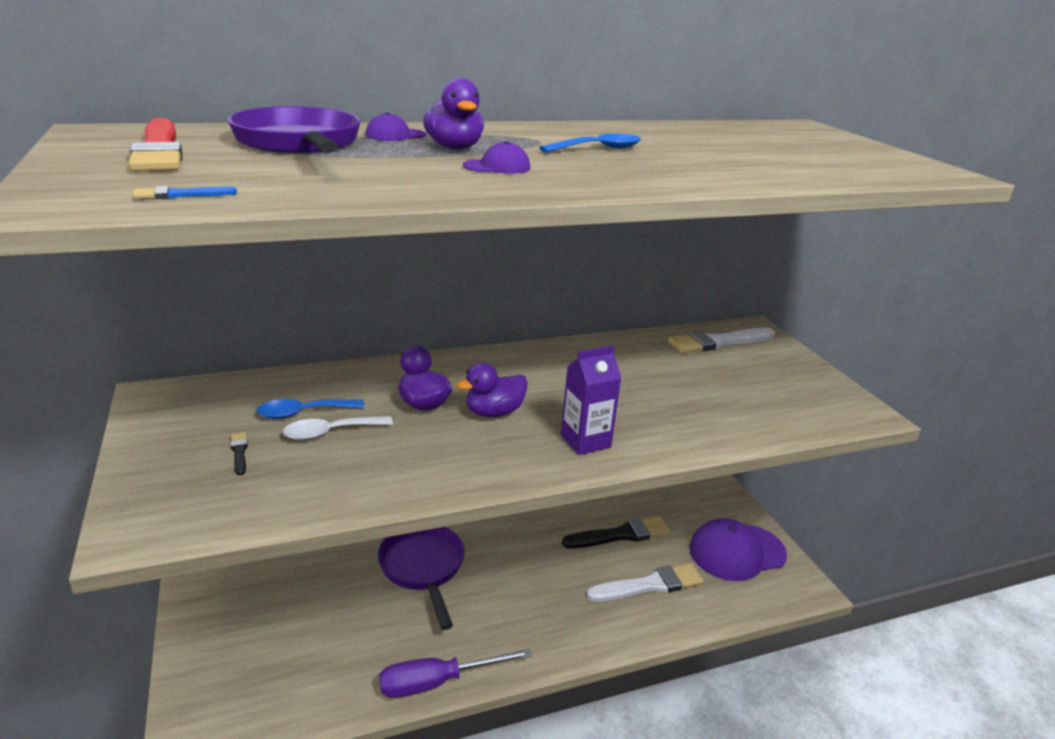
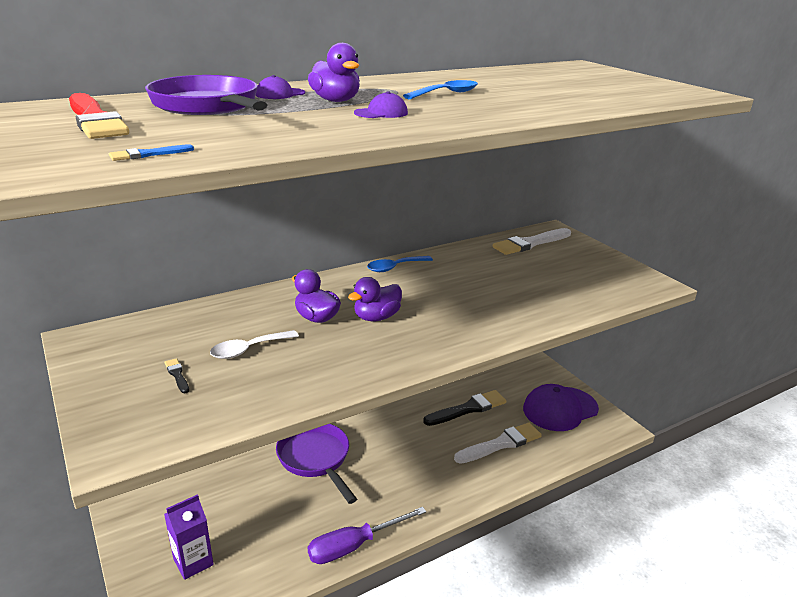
camera: 10 degrees left, 0 degrees up
blue spoon [256,399,364,419] -> blue spoon moved to [367,256,433,272]
purple carton [561,345,621,455] -> purple carton moved to [164,494,214,580]

